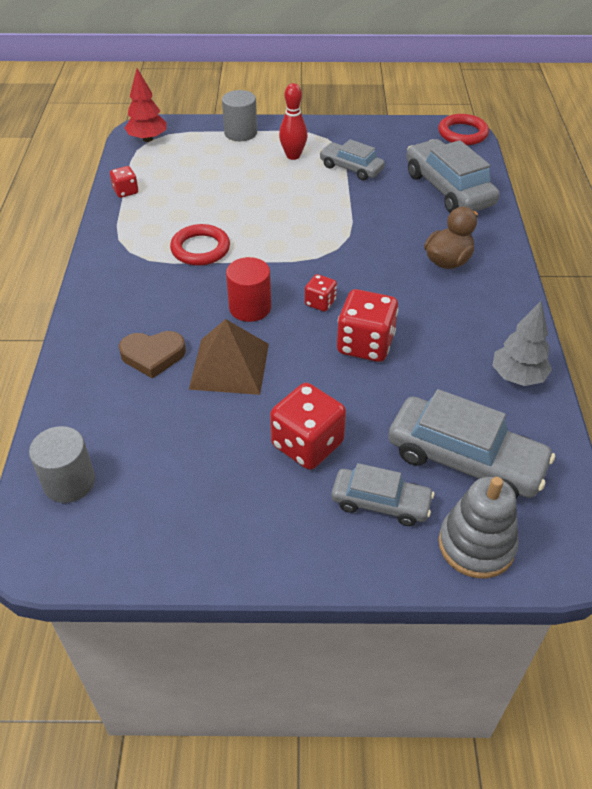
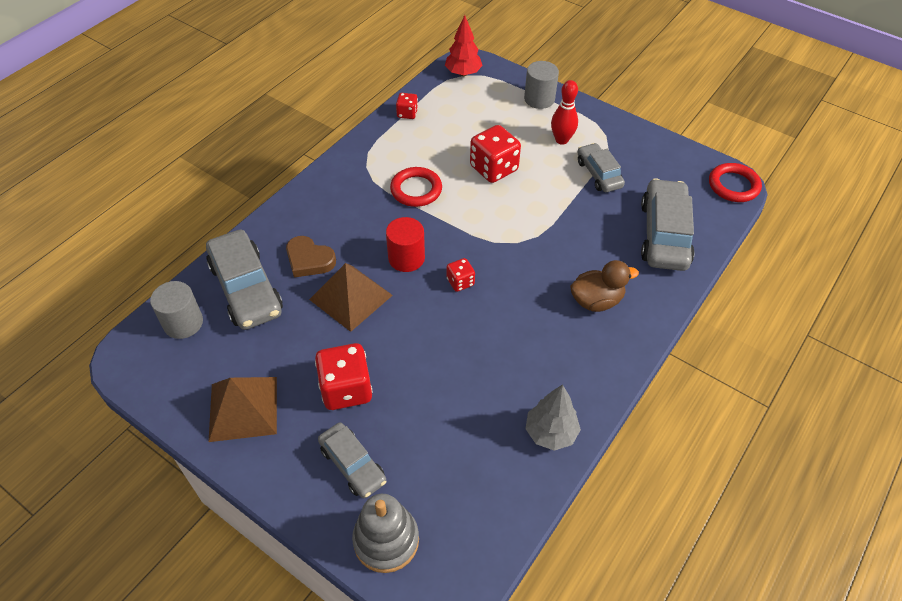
camera: 35 degrees right, 5 degrees up
red dice [337,289,399,362] -> red dice moved to [470,125,521,183]
grey car [388,389,555,498] -> grey car moved to [206,230,283,330]
none -> brown pyramid [208,377,277,442]

